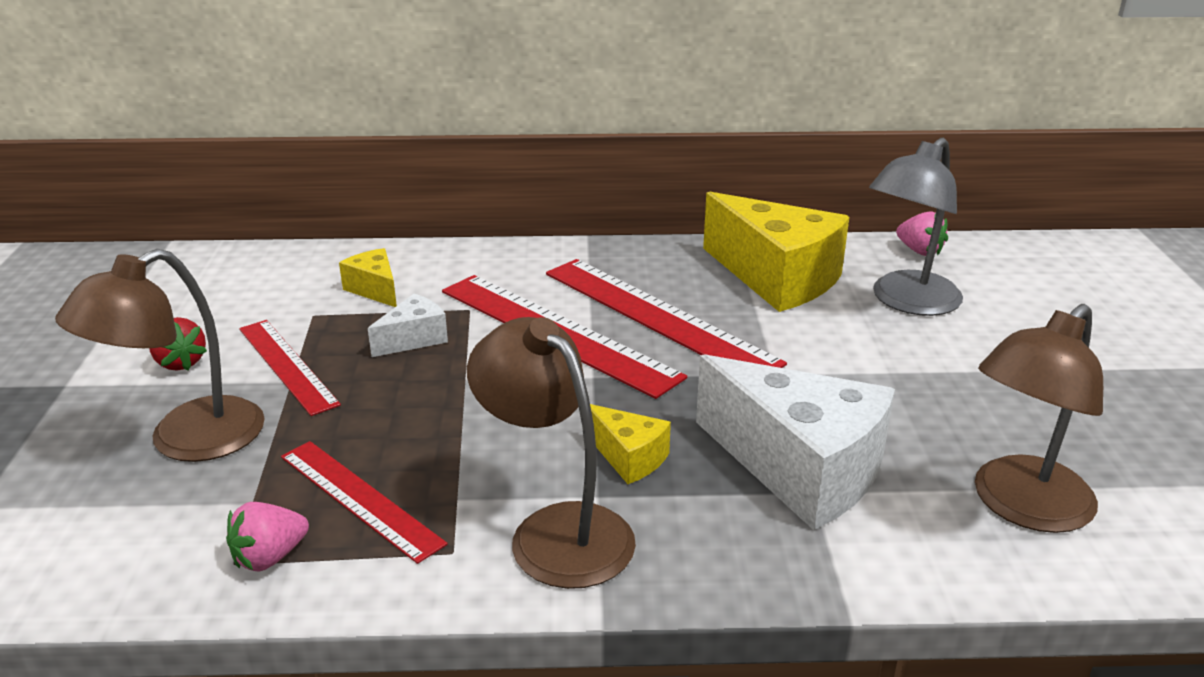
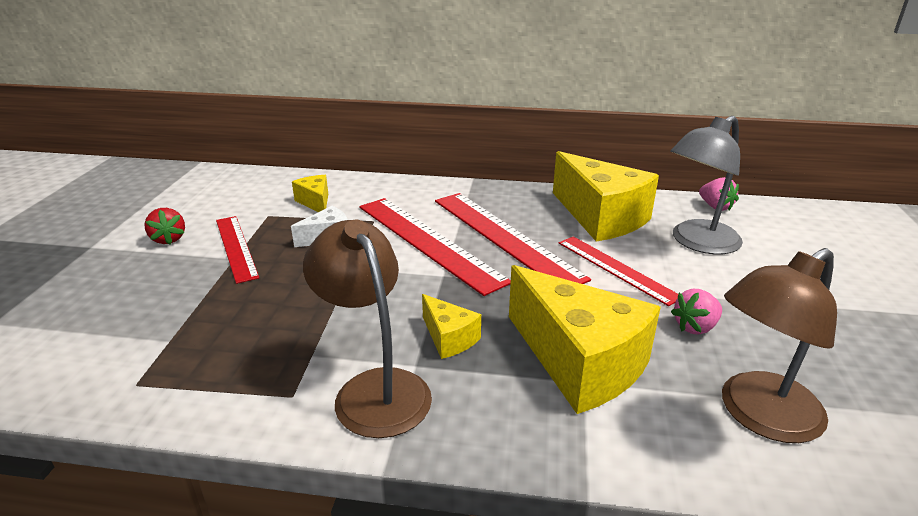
camera: 10 degrees right, 0 degrees up
brown lamp [55,249,265,462] -> none
pink strawberry [226,502,309,571] -> pink strawberry moved to [671,289,722,335]
red ruler [281,441,448,564] -> red ruler moved to [559,236,678,306]
white cheese [696,354,895,530] -> yellow cheese [509,265,661,414]

